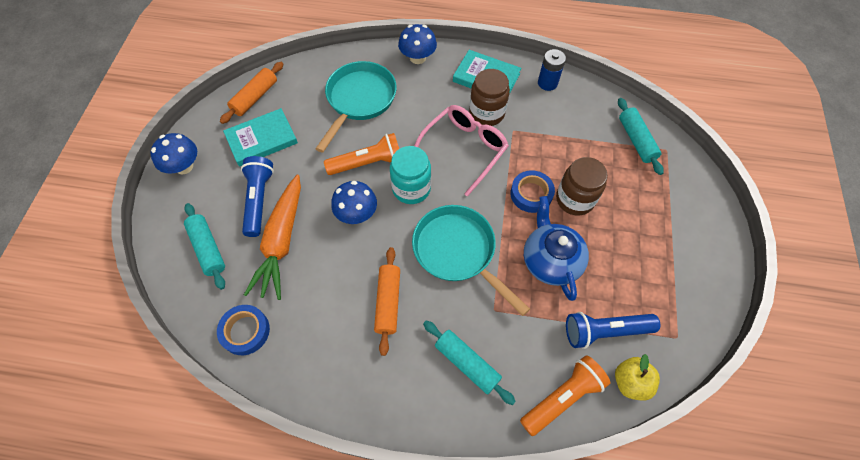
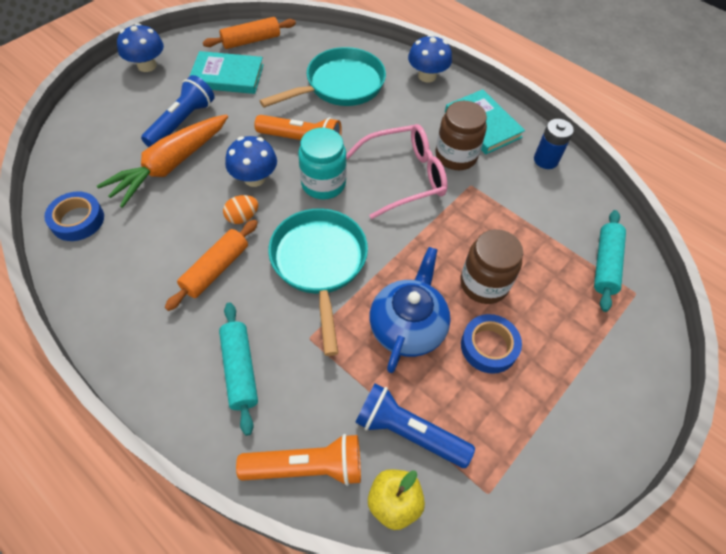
camera: 30 degrees right, 5 degrees down
turquoise rolling pin [184,203,225,290] -> none
blue tape [510,170,555,213] -> blue tape moved to [461,314,522,374]
none -> orange egg [223,195,258,224]

